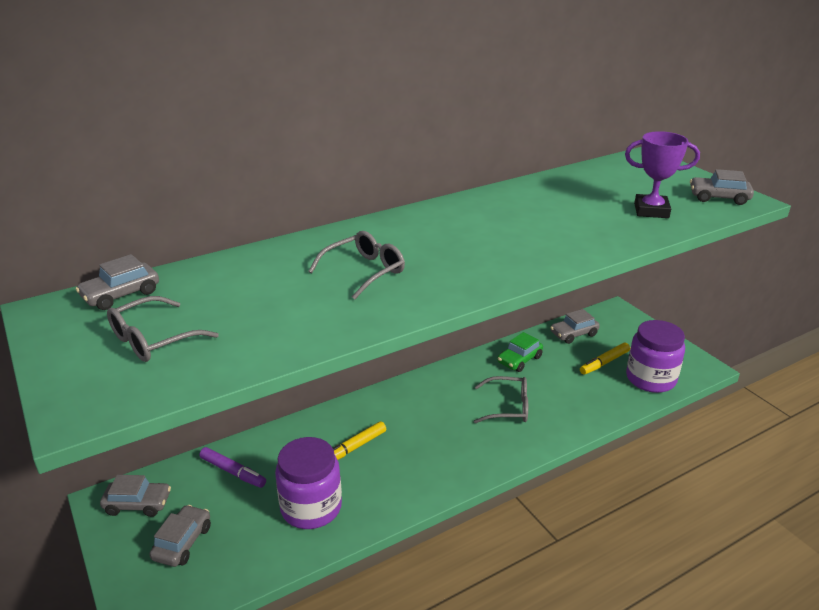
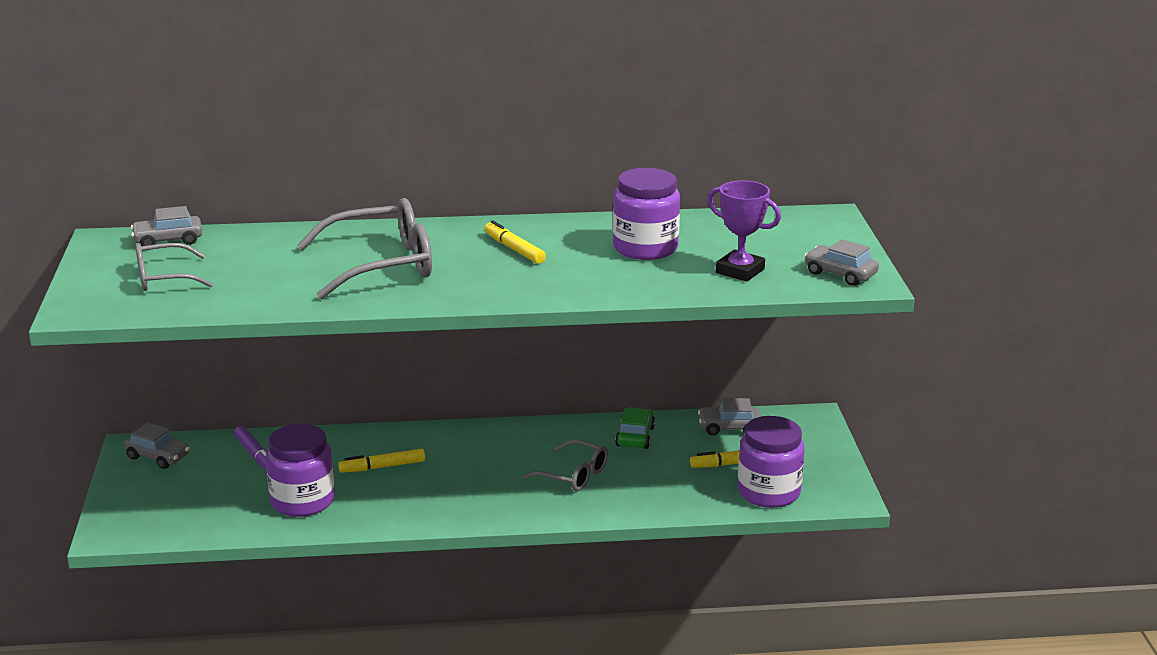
camera: 25 degrees right, 5 degrees down
grey car [150,505,211,567] -> none
grey glasses [308,231,405,300] -> grey glasses [297,198,432,300], size x1.72
green car [497,332,543,372] -> green car turned 120 degrees clockwise [615,408,655,449]
none -> yellow marker [484,220,546,264]
none -> purple jar [613,168,680,260]

